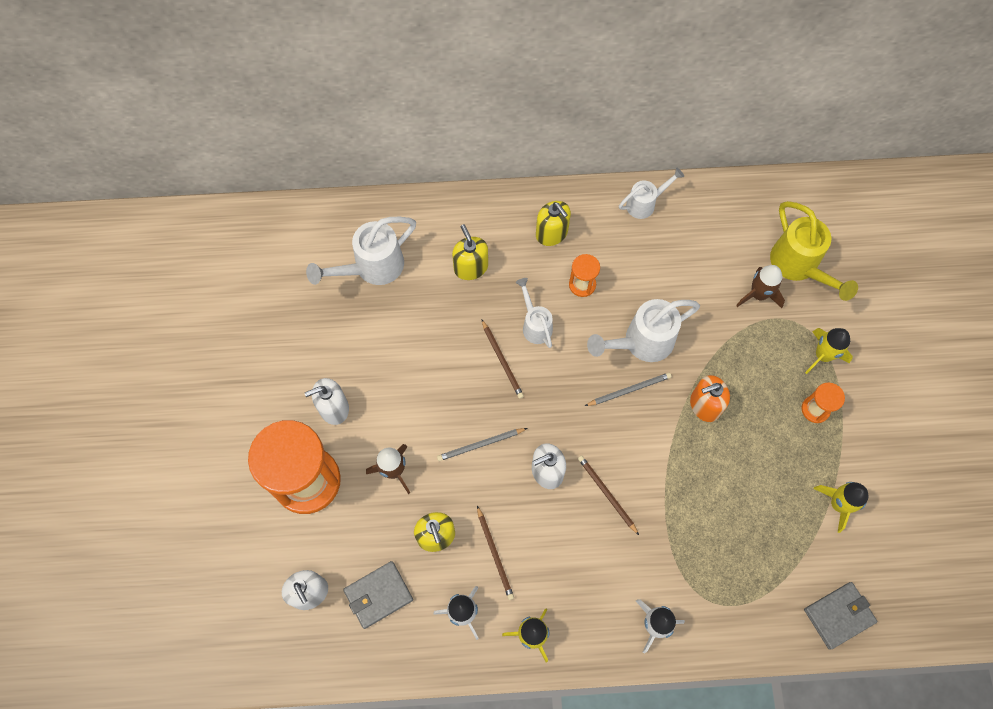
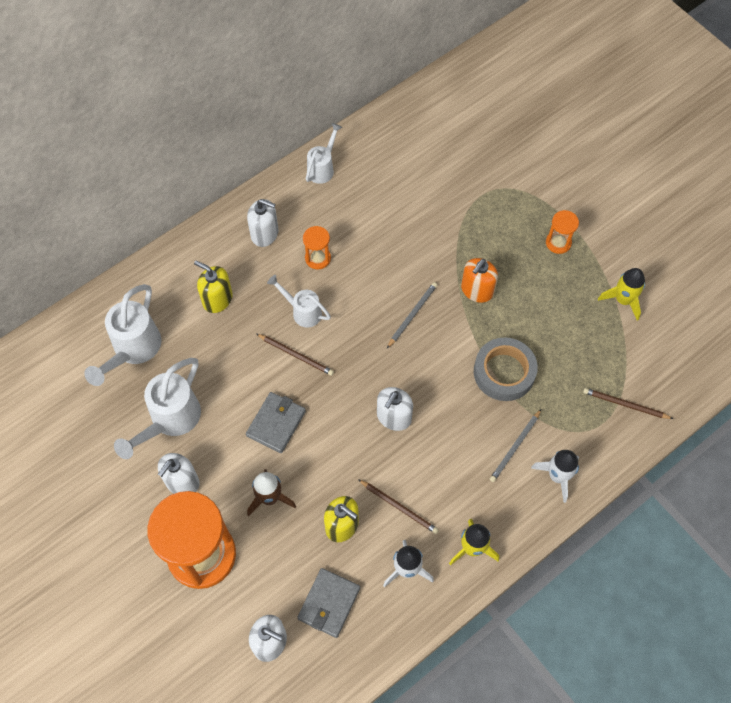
camera: 35 degrees left, 5 degrees down
grey pencil [437,428,527,461] -> grey pencil moved to [490,409,541,482]
yellow soap dispenser [536,201,571,246] -> white soap dispenser [247,199,279,247]
brown pencil [578,455,639,535] -> brown pencil moved to [583,388,673,419]
white watering can [587,299,700,362] -> white watering can moved to [114,358,201,459]
brown rocket [736,265,785,308] -> none
yellow watering can [770,201,858,301] -> none
grey wallet [804,582,877,650] -> grey wallet moved to [246,392,306,453]
yellow rocket [805,328,853,374] -> none
none -> grey tape [474,338,538,401]

